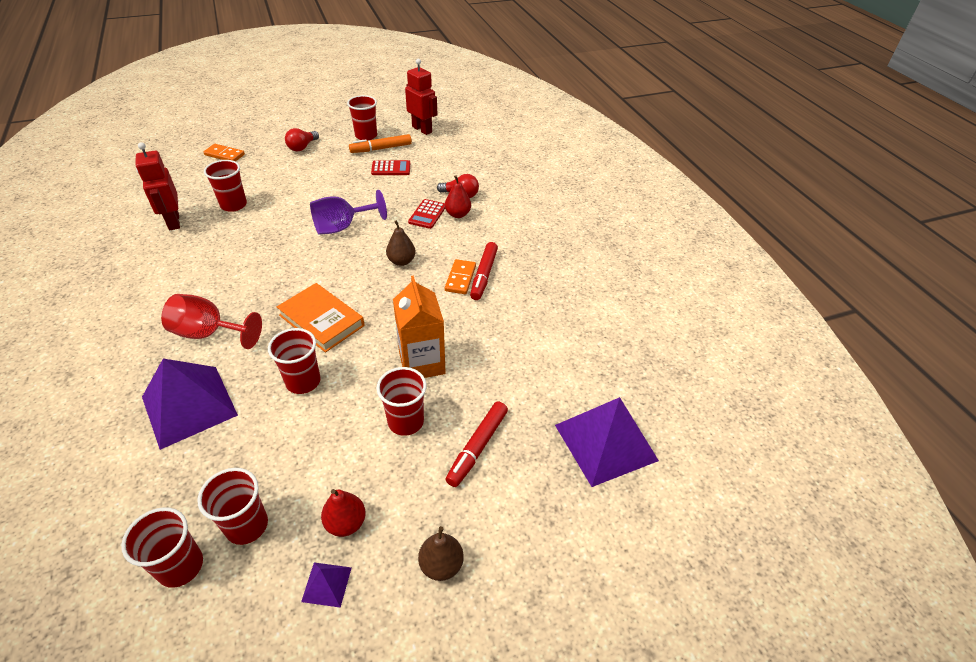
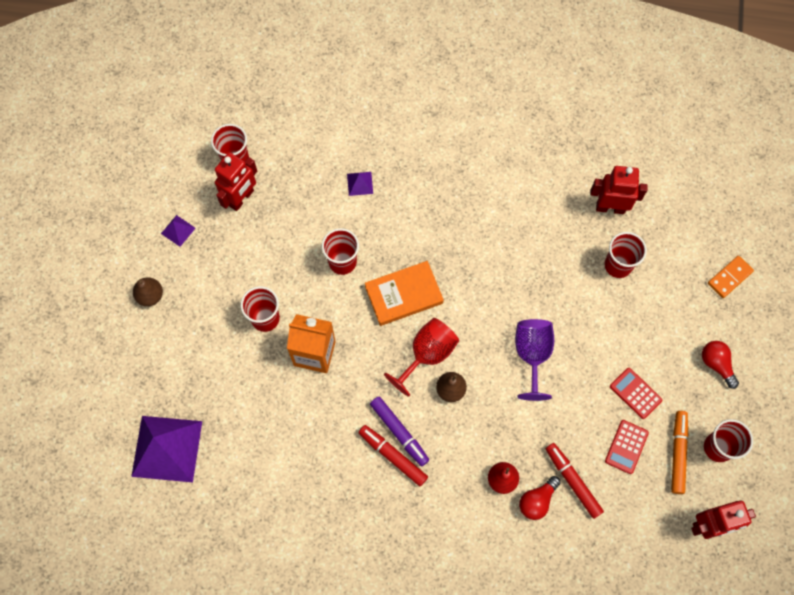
camera: 120 degrees right, 25 degrees up
purple pyramid [142,358,238,450] -> purple pyramid [347,172,373,196], size x0.43
red goblet [161,294,262,349] -> red goblet moved to [384,318,459,397]
red cup [197,468,268,545] -> red robot [215,152,257,211]
red pear [321,489,366,537] -> none
red calculator [408,199,445,229] -> red calculator moved to [610,368,663,419]
orange domino [445,259,476,294] -> purple marker [370,397,429,466]
red marker [445,402,508,487] -> red marker moved to [546,443,604,519]

